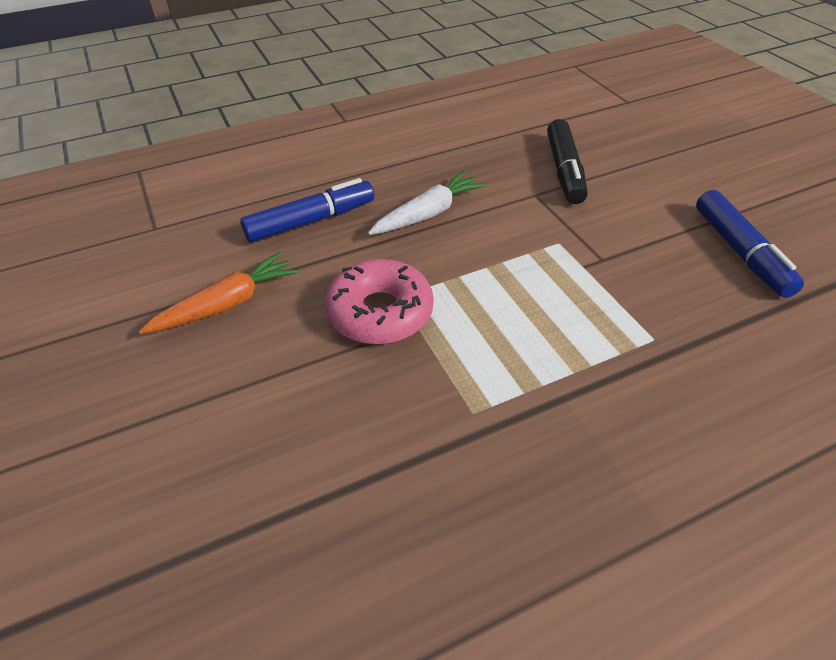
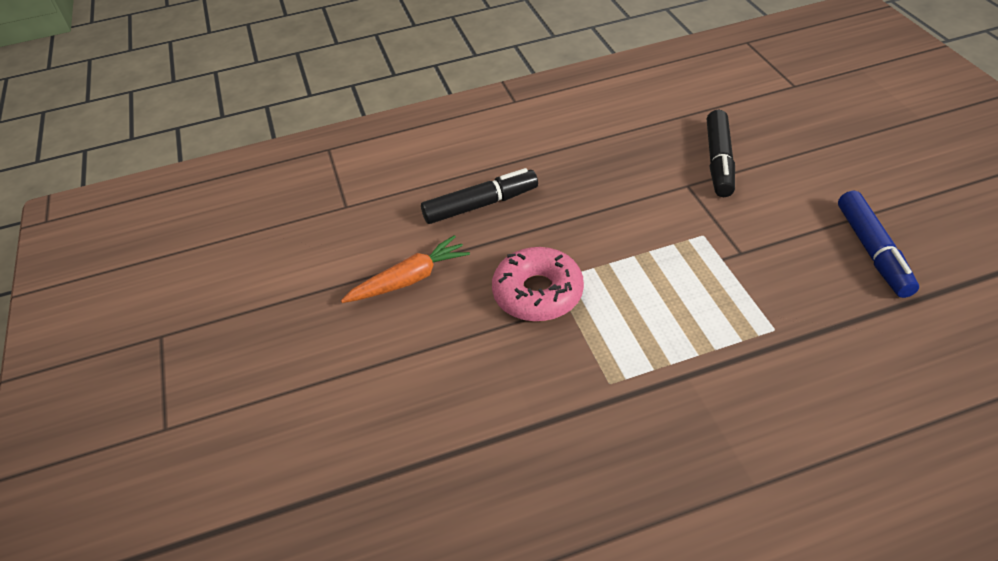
camera: 10 degrees right, 0 degrees up
blue marker [240,178,374,242] -> black marker [421,168,538,224]
white carrot [368,171,486,235] -> none

